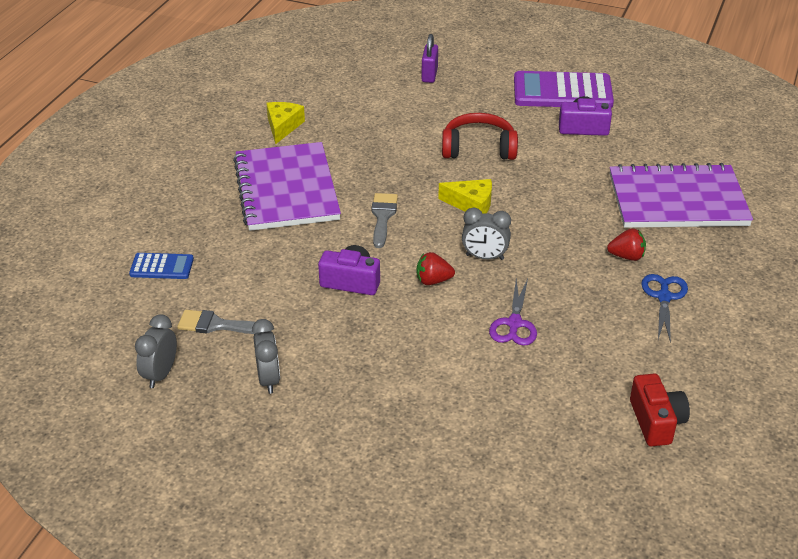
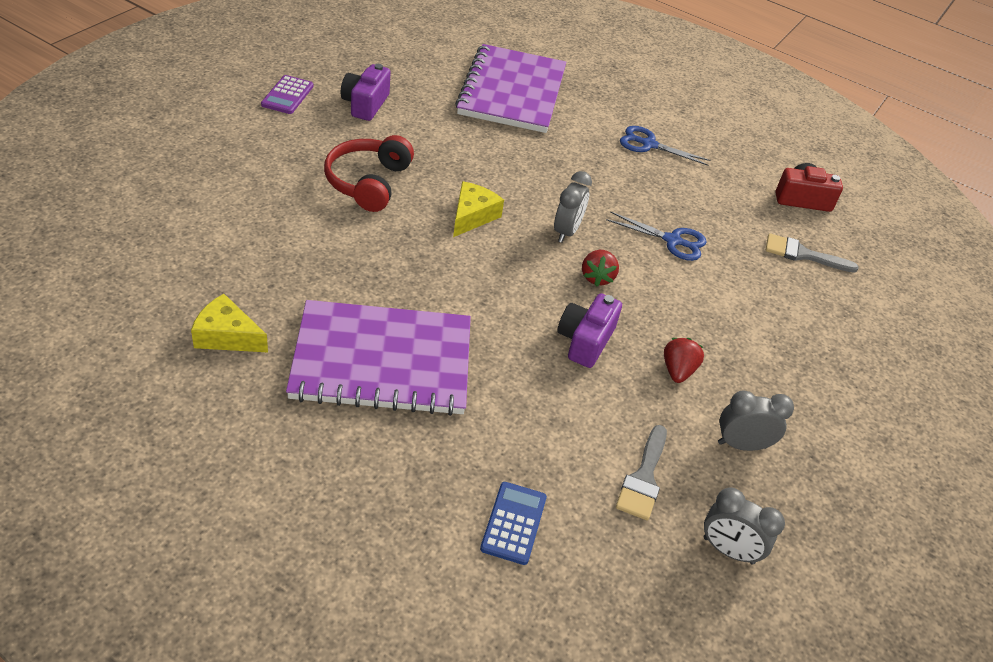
camera: 85 degrees left, 5 degrees up
grey brush [371,193,398,248] -> grey brush moved to [766,233,858,273]
purple padlock [421,34,438,83] -> none
purple scissors [489,279,537,346] -> blue scissors [606,211,707,261]
purple calculator [514,71,614,108] -> purple calculator [261,75,314,114], size x0.50
red strawberry [607,228,646,261] -> red strawberry moved to [664,338,704,383]

